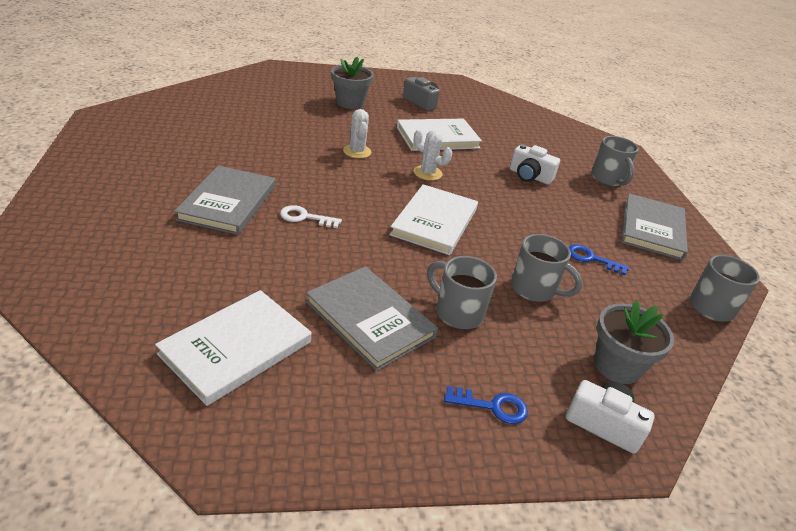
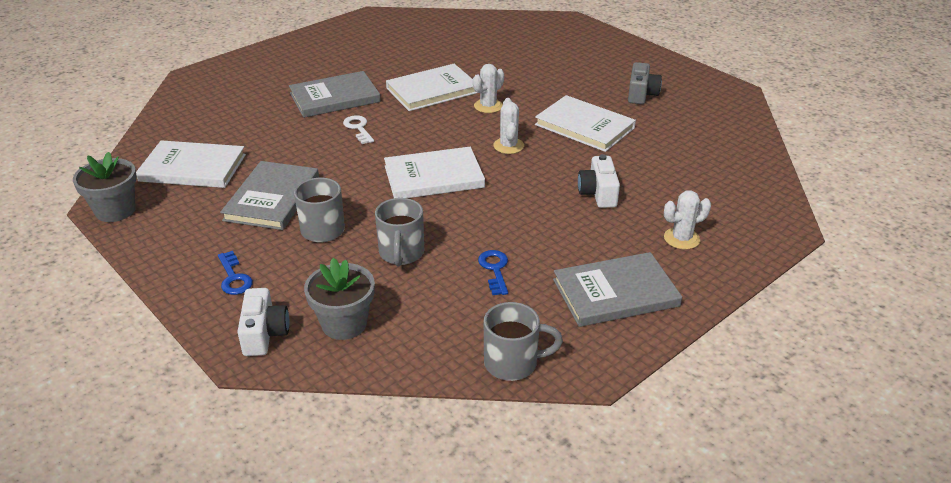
camera: 60 degrees right, 0 degrees up
grey flower pot [331,57,374,109] -> grey flower pot moved to [73,152,137,222]
grey mug [591,136,639,186] -> white cactus [664,190,711,249]
none -> white book [386,64,478,111]

